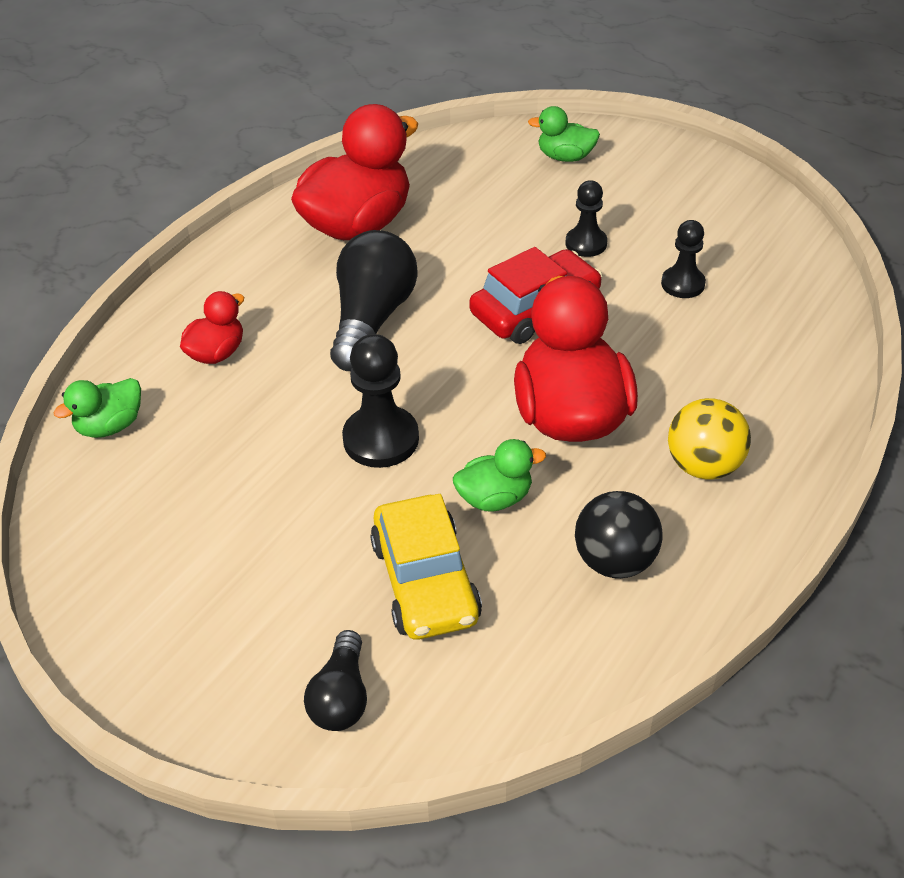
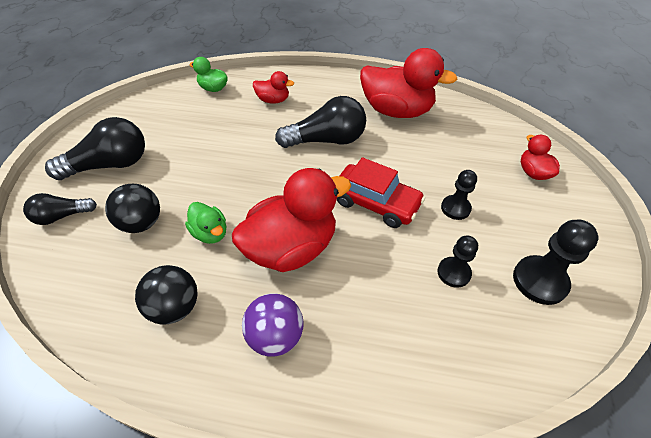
camera: 65 degrees right, 5 degrees up
black pawn [342,334,419,468] -> black pawn moved to [513,220,599,305]
yellow car [370,494,482,640] -> black ball [105,184,160,233]
green duck [528,106,600,162] -> red duck [521,135,560,180]
yellow ball [668,398,751,480] -> purple ball [242,293,304,357]
none -> black light bulb [45,117,145,180]

